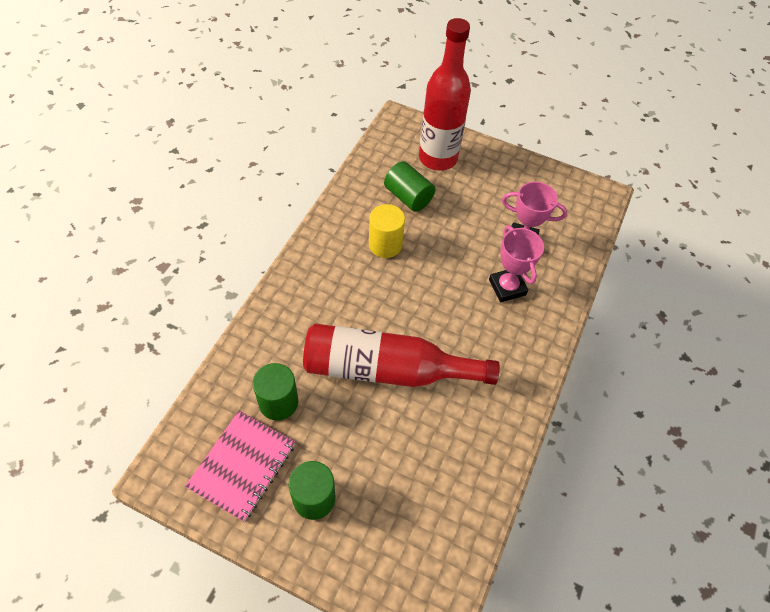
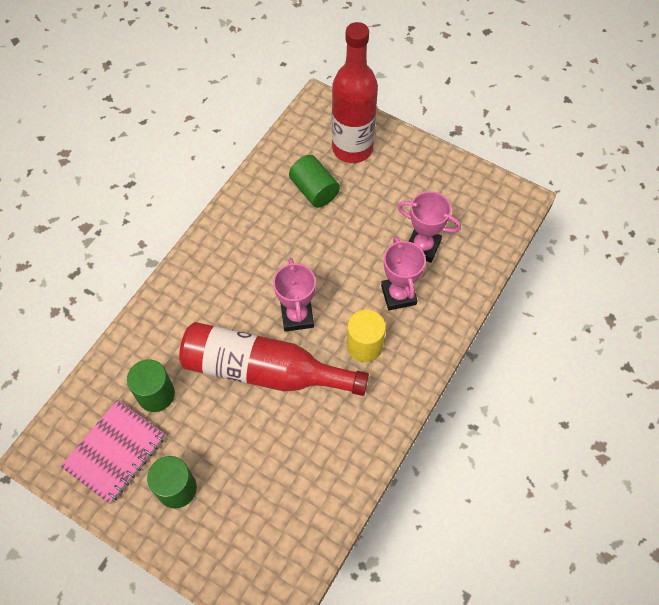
camera: 10 degrees right, 5 degrees up
yellow cylinder [369,204,405,258] -> yellow cylinder moved to [347,310,386,362]
none -> pink trophy [273,258,316,332]

